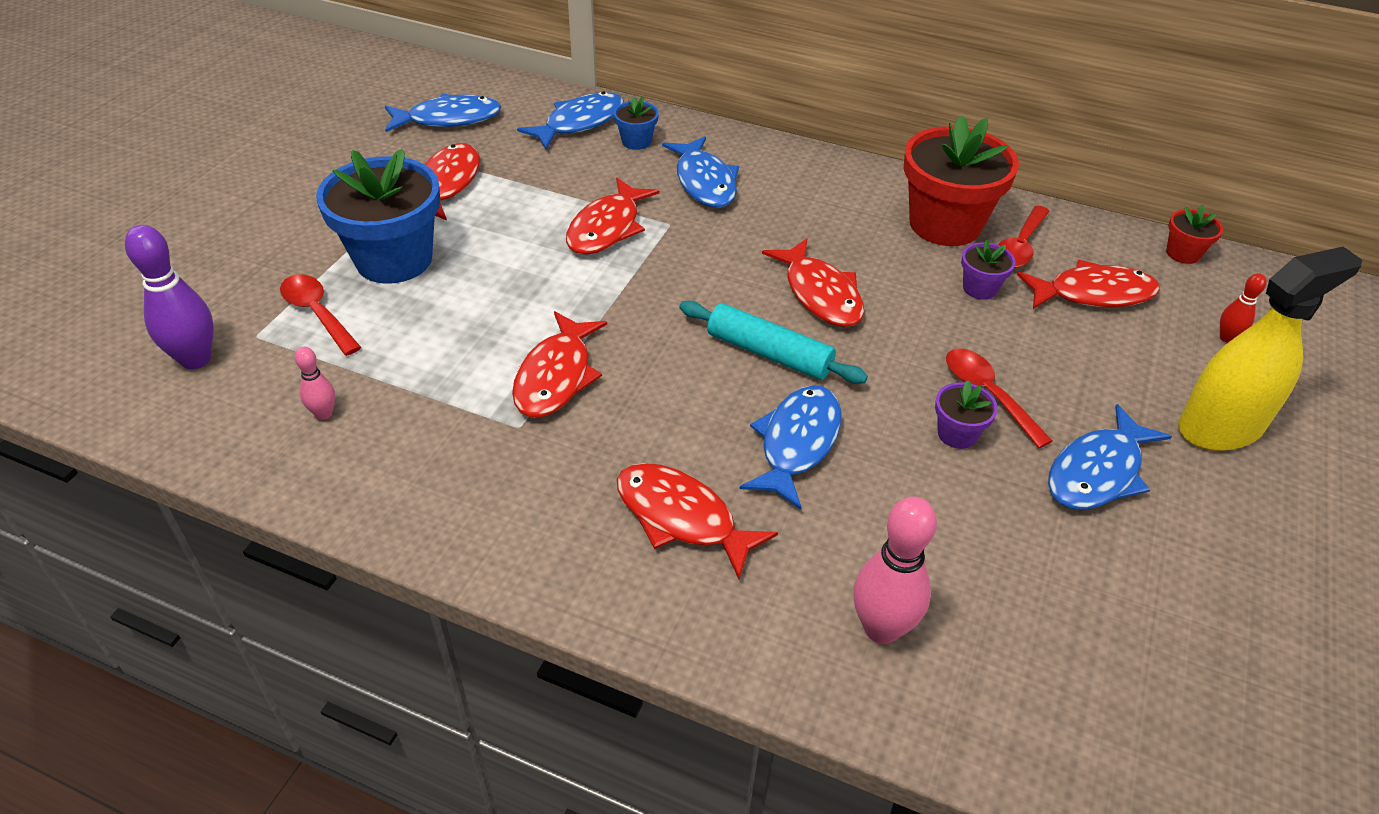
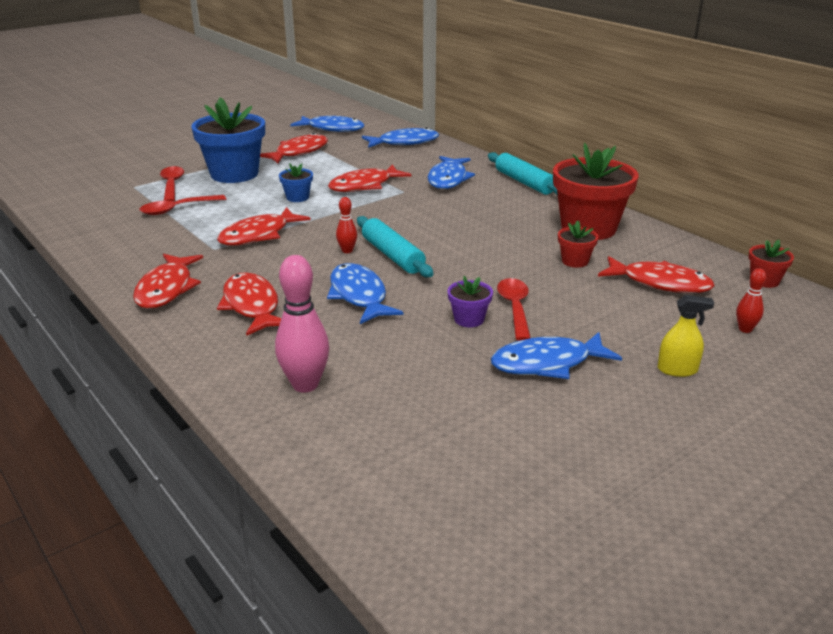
camera: 30 degrees right, 15 degrees down
purple bowling pin [125,225,214,369] -> none
pink bowling pin [295,347,335,420] -> none
blue flower pot [614,96,659,150] -> blue flower pot moved to [279,163,313,202]
blue fish [740,385,842,510] -> blue fish turned 75 degrees counterclockwise [327,263,403,324]
red fish [762,238,864,327] -> red fish moved to [133,254,203,309]
purple flower pot [961,240,1016,300] -> red flower pot [558,220,598,268]
red spoon [998,205,1050,268] -> red spoon moved to [139,195,226,215]
yellow spray bottle [1178,247,1362,451] -> yellow spray bottle [658,295,714,377], size x0.48
none -> red bowling pin [336,197,357,253]
none -> turquoise rolling pin [488,152,558,195]

